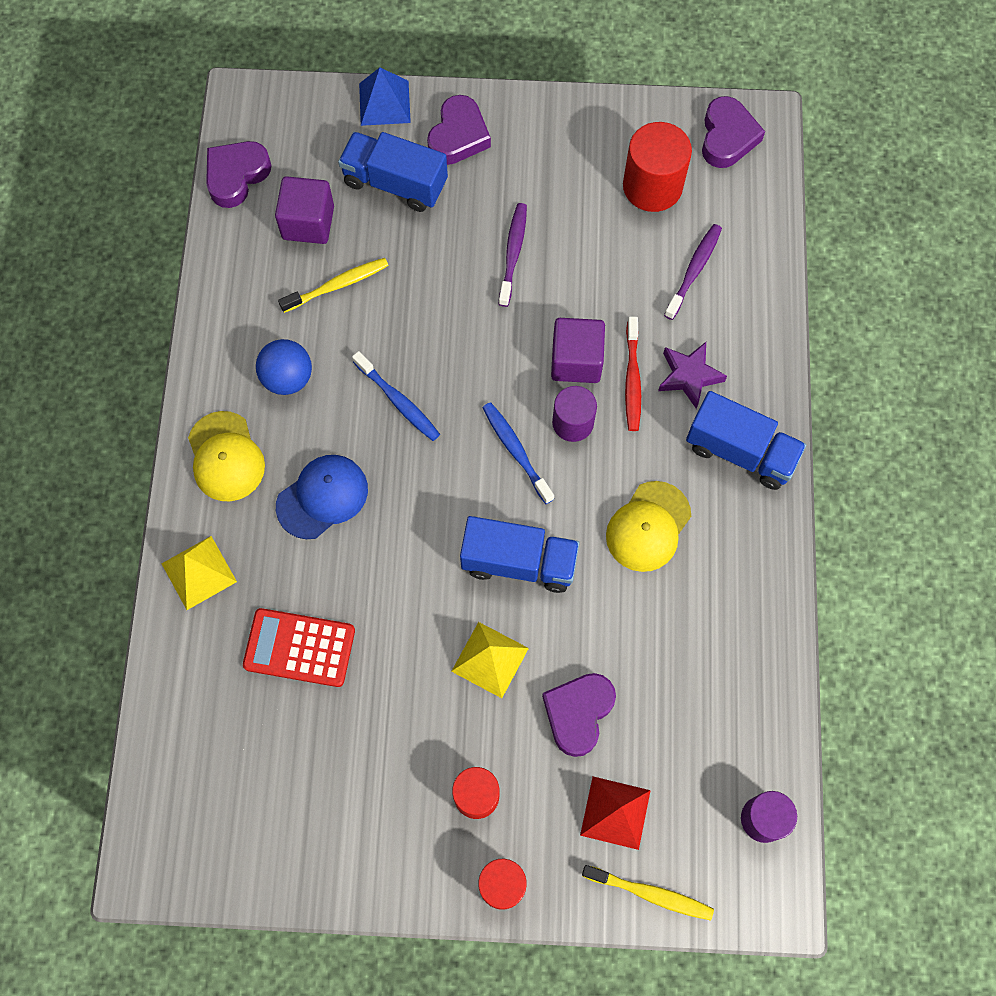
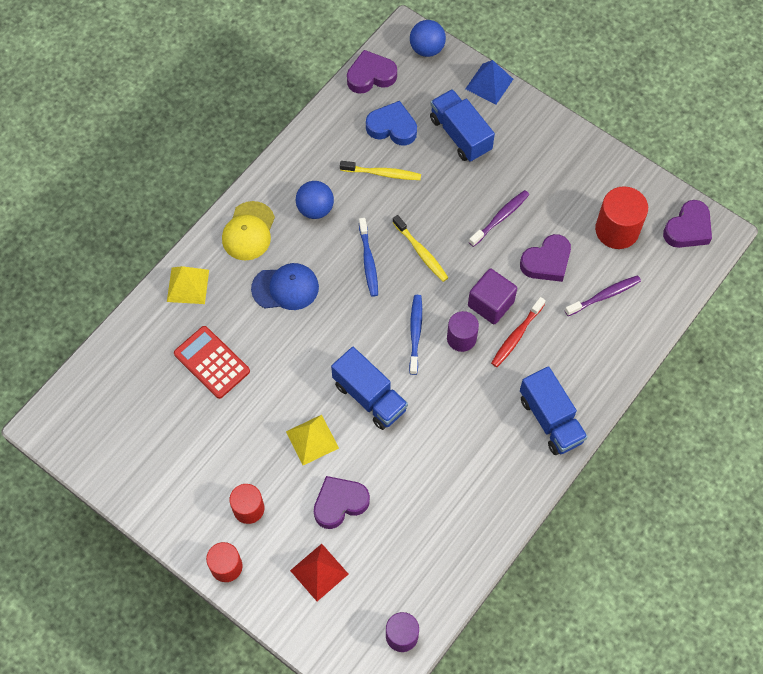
camera: 35 degrees right, 5 degrees down
purple cube [275,176,334,244] -> blue heart [366,101,417,146]
purple heart [427,95,491,165] -> purple heart moved to [520,234,571,282]
yellow toothbrush [582,865,714,921] -> yellow toothbrush moved to [392,215,448,282]
yellow cap [606,481,691,572] -> none
purple star [658,342,727,409] -> none
none -> blue ball [410,20,446,57]

